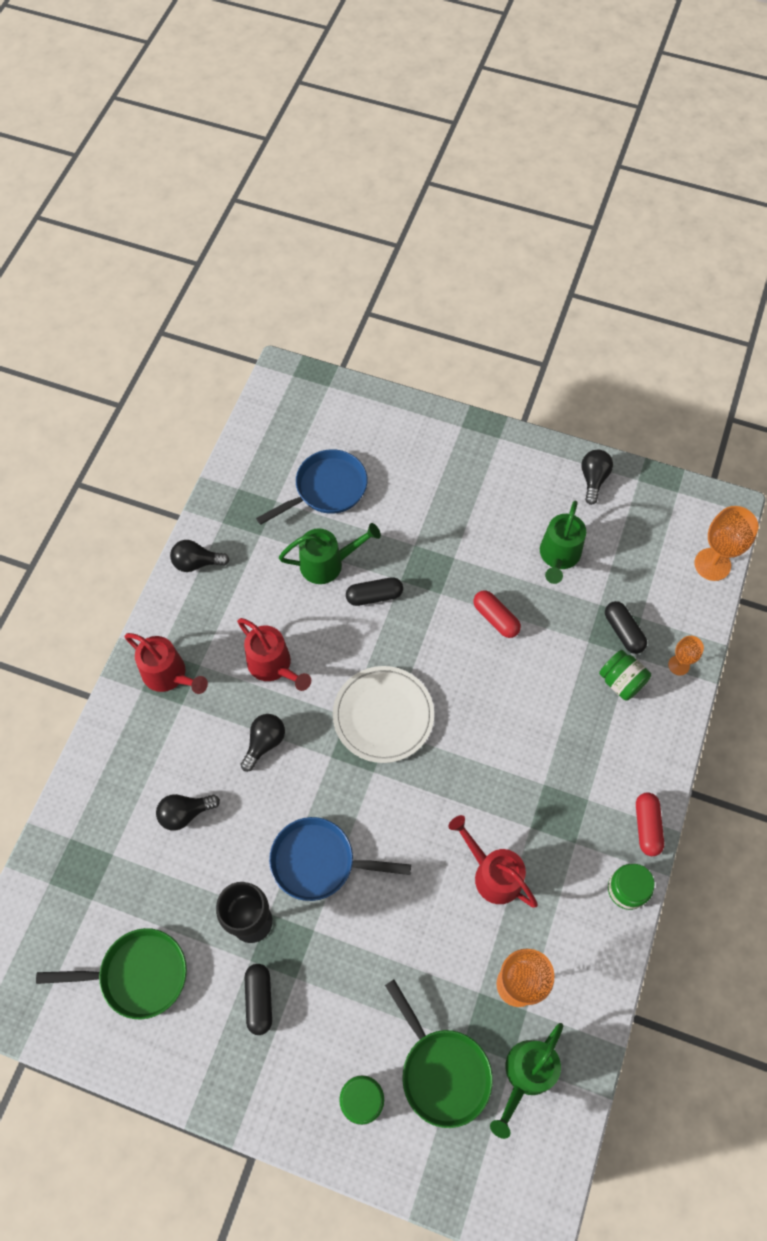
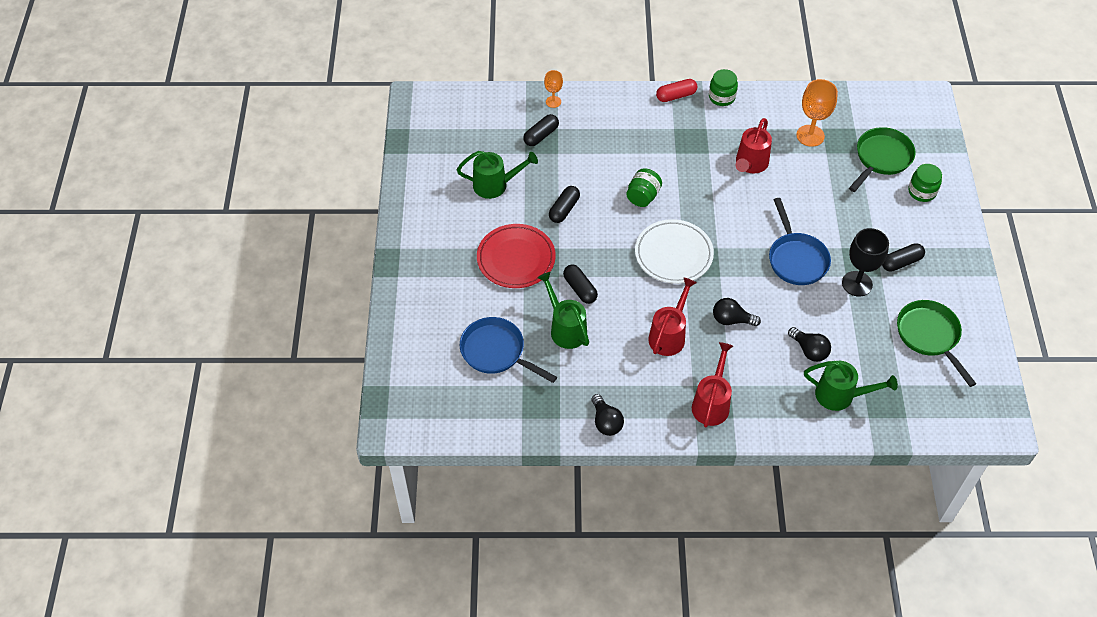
camera: 110 degrees left, 10 degrees down
red capsule [473,590,521,638] -> black capsule [549,186,580,223]
green watering can [490,1023,563,1139] -> green watering can moved to [804,361,898,411]
black light bulb [581,450,613,505] -> none
green jar [599,650,651,700] -> green jar moved to [626,168,662,207]
orange goblet [694,506,758,581] -> none
none -> red plate [477,224,556,288]

